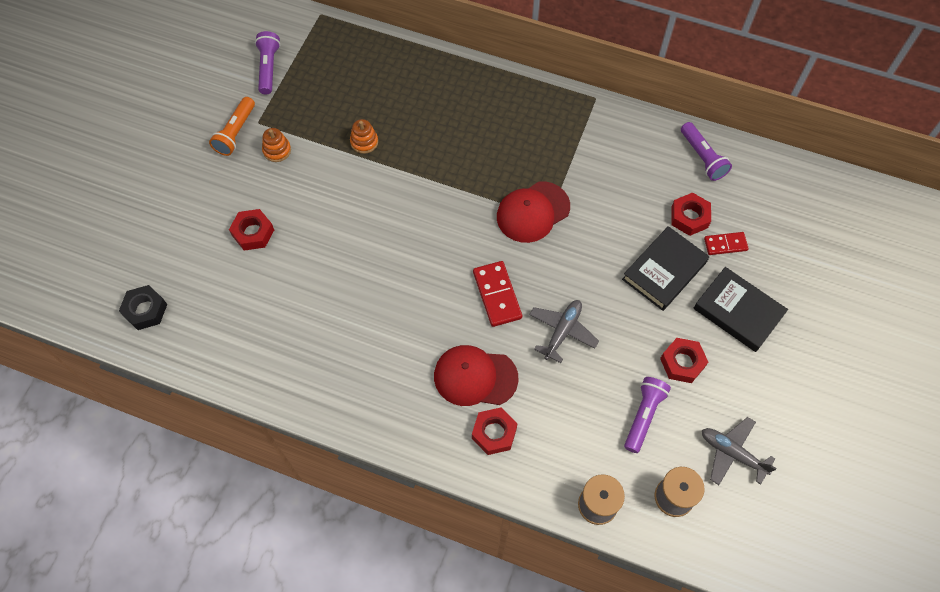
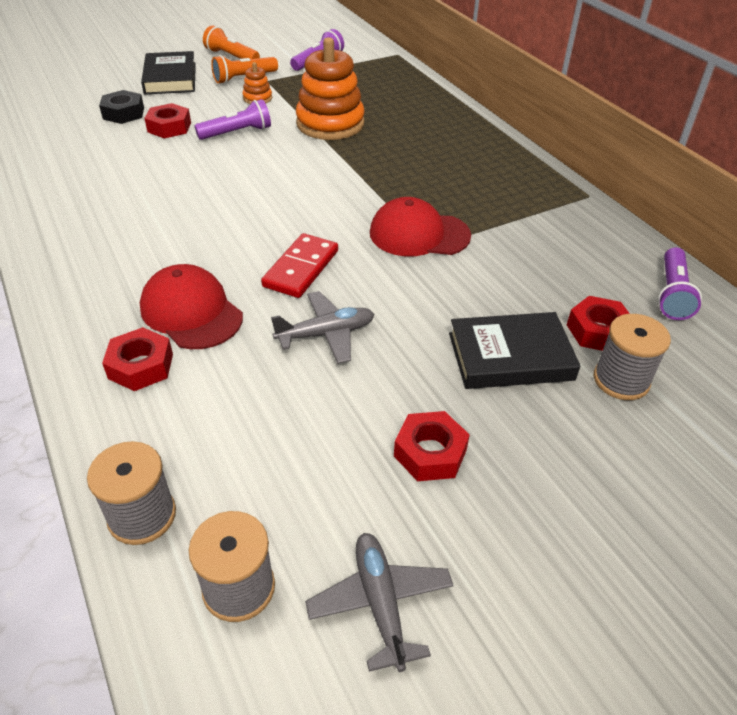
camera: 40 degrees right, 20 degrees down
black nut [119,285,167,330] -> black nut moved to [99,90,144,124]
orange stacking toy [350,119,378,154] -> orange stacking toy [296,37,365,140], size x2.22
purple flashlight [624,377,671,453] -> purple flashlight moved to [195,99,271,140]
black book [693,267,788,352] -> black book moved to [141,51,196,94]
red domino [704,232,749,255] -> grey spool [594,314,671,400]
none -> orange flashlight [203,25,260,59]

